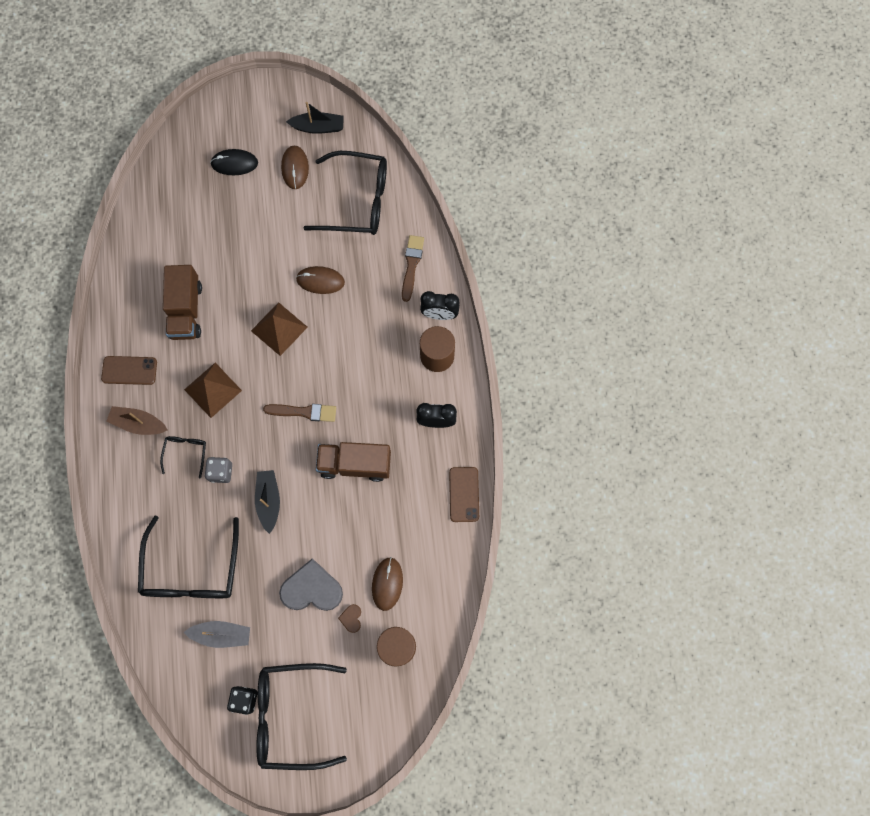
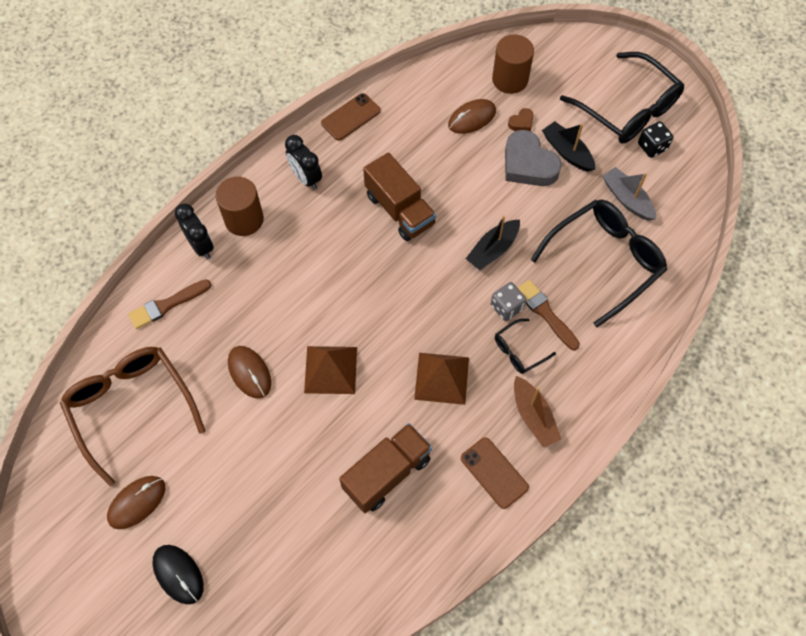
camera: 130 degrees left, 10 degrees down
brown brush [263,404,336,422] -> brown brush moved to [518,280,580,350]
black boat [286,102,344,134] -> black boat moved to [542,121,595,172]
black glasses [304,151,387,235] -> brown glasses [60,347,205,486]

